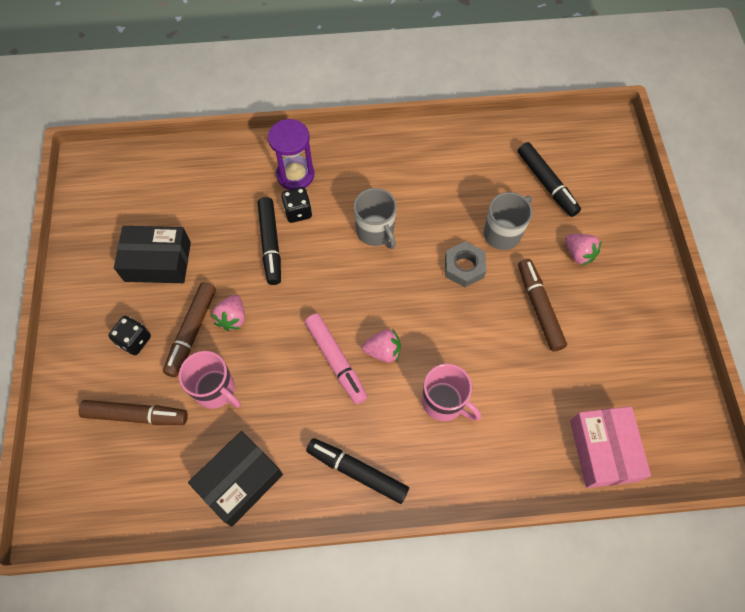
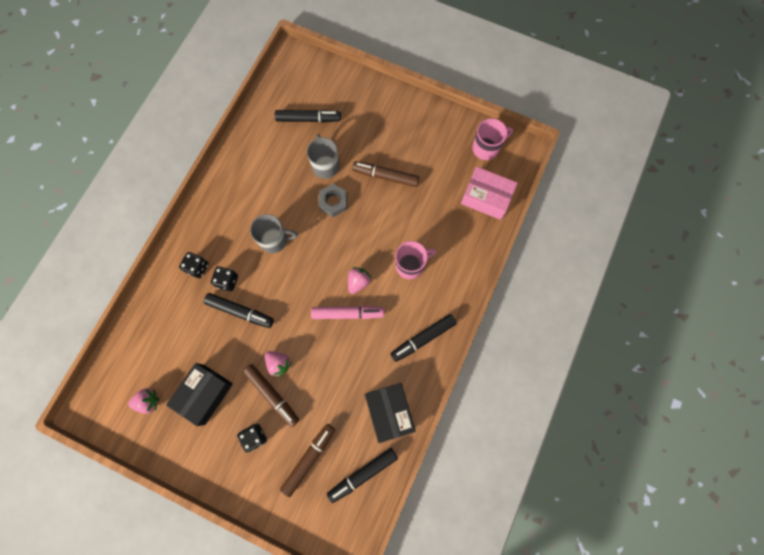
camera: 60 degrees left, 10 degrees up
pink mug [179,351,241,409] -> pink mug moved to [472,118,513,160]
purple hourglass [268,119,314,190] -> black dice [179,252,208,278]
pink strawberry [565,234,601,266] -> pink strawberry moved to [128,388,159,414]
none -> black marker [327,448,398,503]

